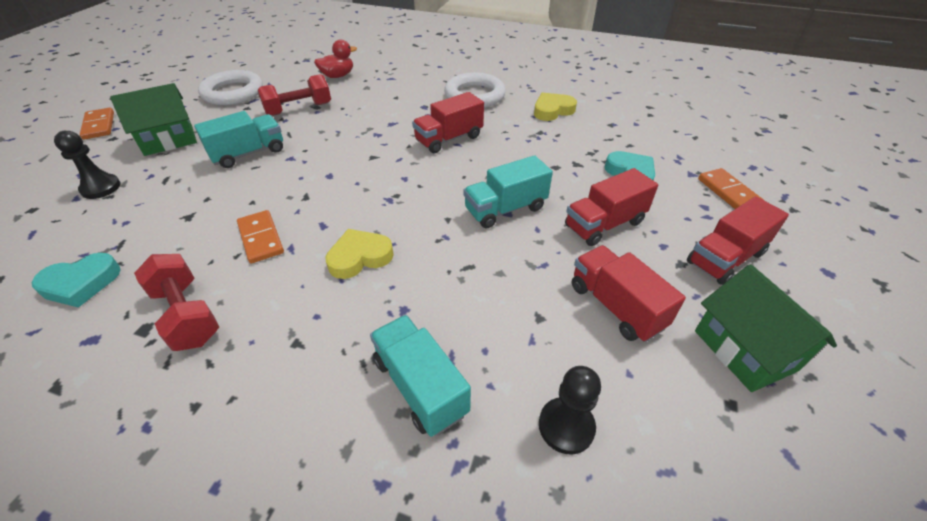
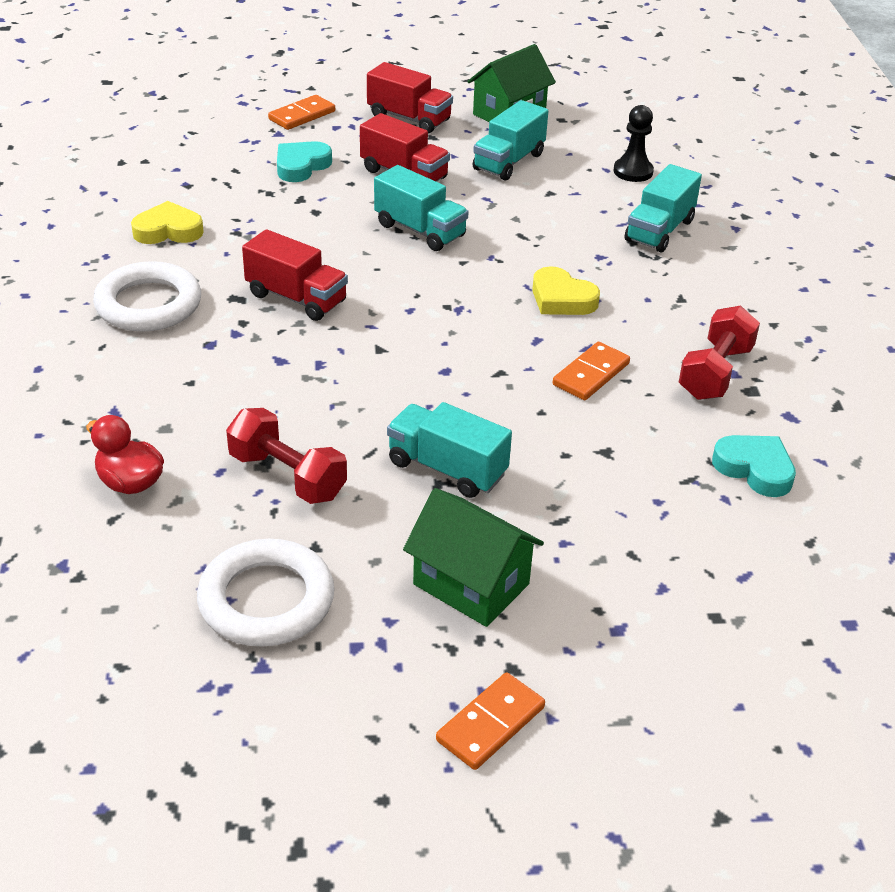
camera: 115 degrees left, 5 degrees down
black pawn [54,131,121,199] -> none
yellow heart [534,92,577,121] -> yellow heart turned 135 degrees clockwise [131,201,204,244]
red truck [572,245,686,342] -> turquoise truck [473,100,548,180]

